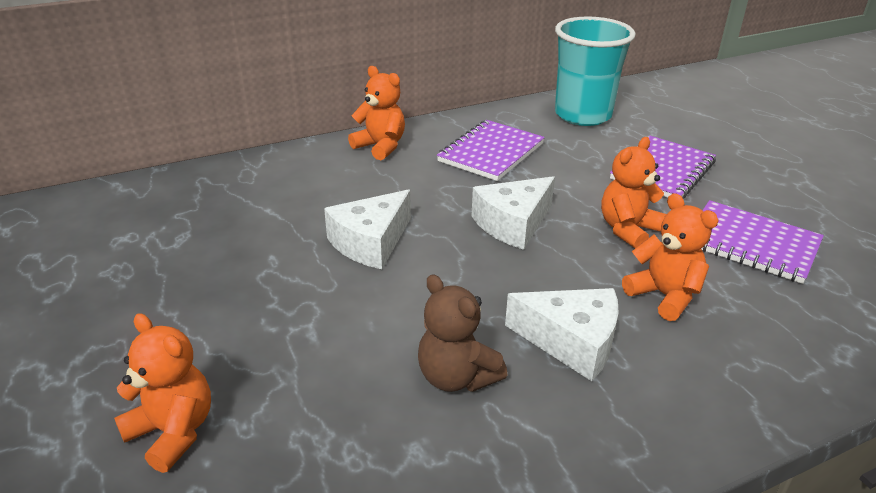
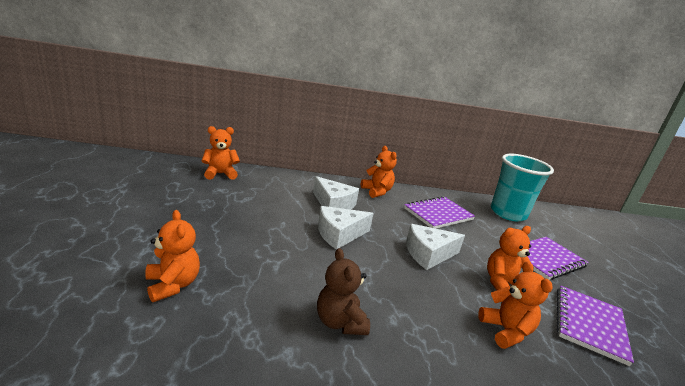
camera: 20 degrees right, 10 degrees down
white cheese [505,288,619,381] -> white cheese moved to [313,176,359,210]
purple notebook [701,200,824,284] -> purple notebook turned 60 degrees clockwise [557,286,634,366]
none -> orange teddy bear [202,126,240,180]

